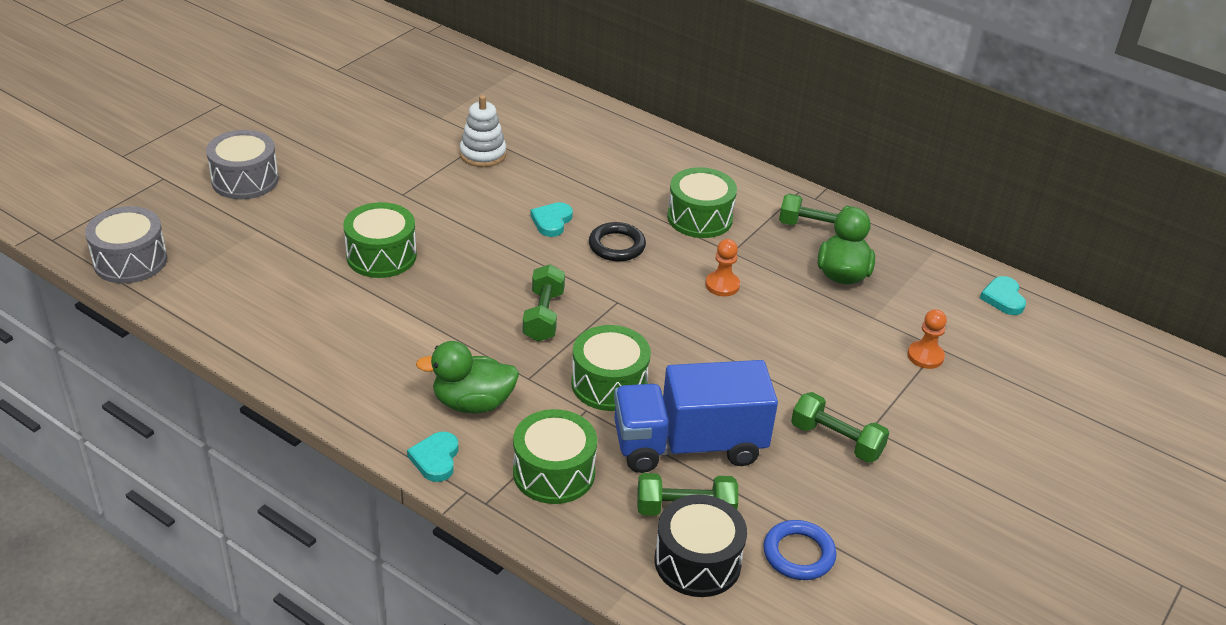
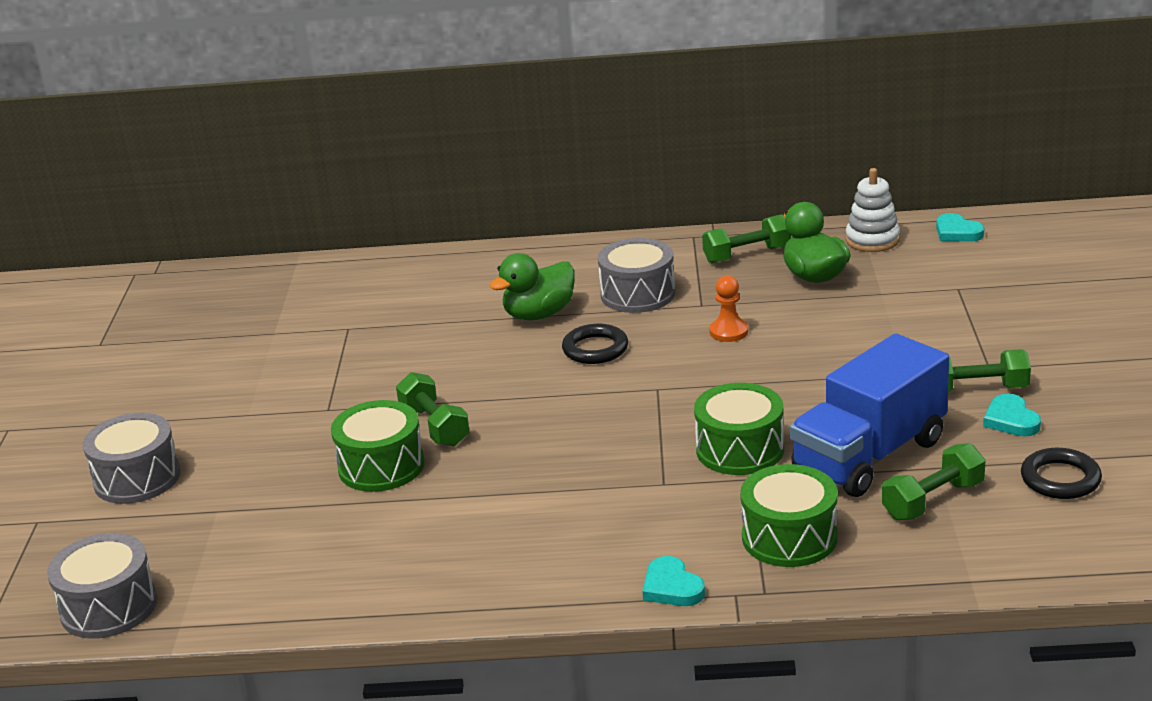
camera: 30 degrees left, 10 degrees down
green duck [416,341,519,413] -> green duck moved to [489,253,575,320]
white stacking toy [460,95,507,167] -> white stacking toy moved to [845,168,900,252]
green dumbbell [523,264,565,342] -> green dumbbell moved to [396,372,470,446]
turquoise heart [531,202,573,237] -> turquoise heart moved to [983,394,1041,437]
black drum [654,494,747,597] -> none
green drum [667,167,737,238] -> grey drum [598,238,675,313]
blue ring [763,520,837,580] -> black ring [1021,448,1102,499]
orange pawn [907,309,947,369] -> none

